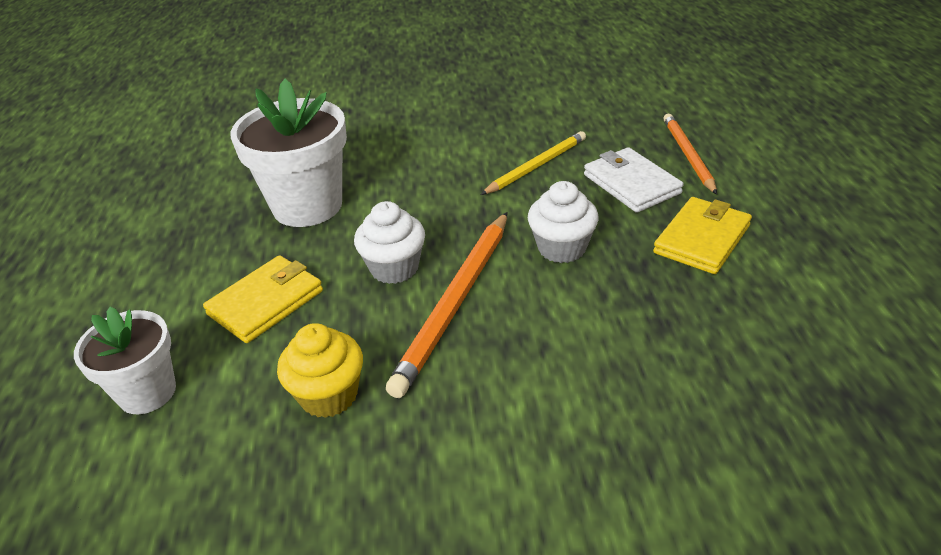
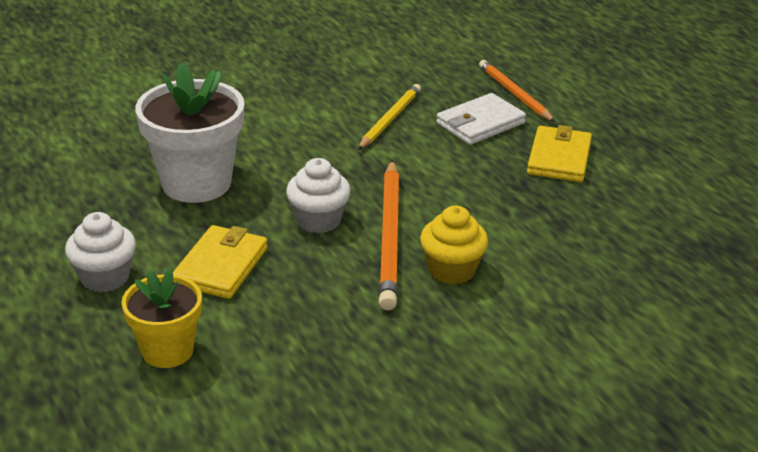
camera: 25 degrees left, 5 degrees down
white flower pot [74,307,176,414] -> yellow flower pot [121,269,202,368]
yellow cupcake [277,323,363,418] -> yellow cupcake moved to [420,205,488,284]
white cupcake [528,181,599,263] -> white cupcake moved to [65,212,136,293]
white wallet [584,147,684,213] -> white wallet turned 75 degrees counterclockwise [436,93,526,145]

